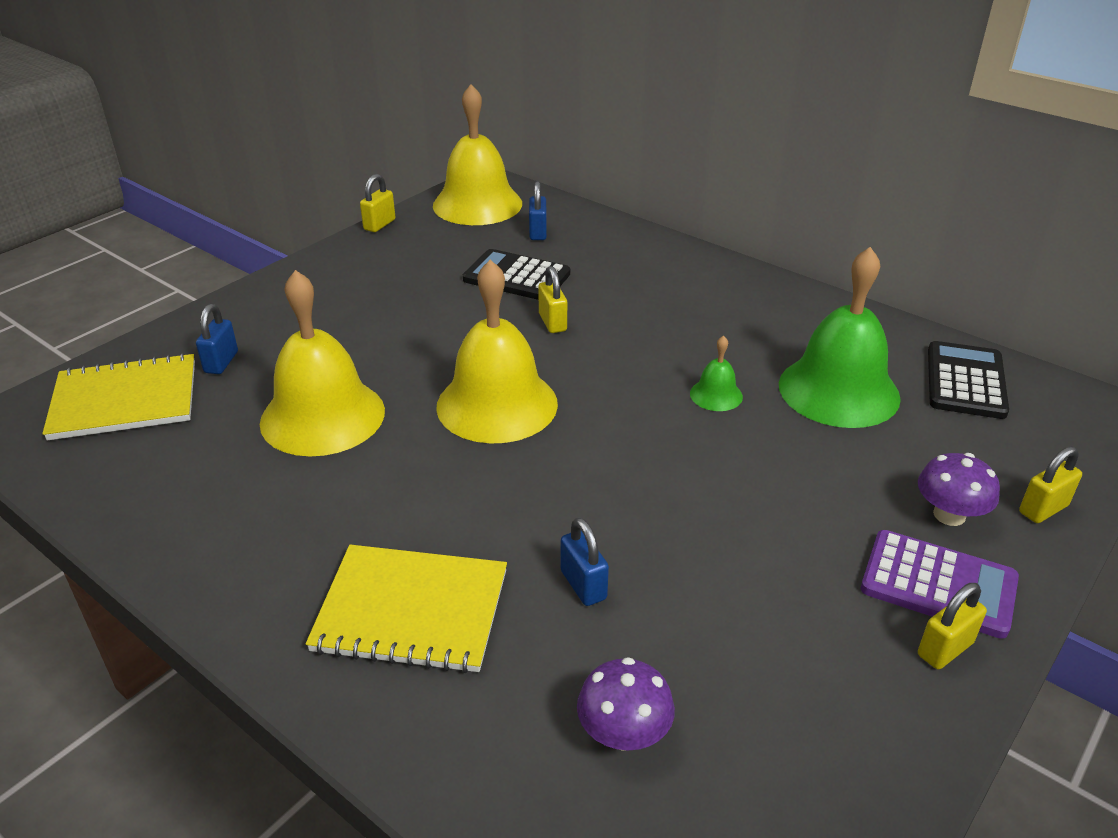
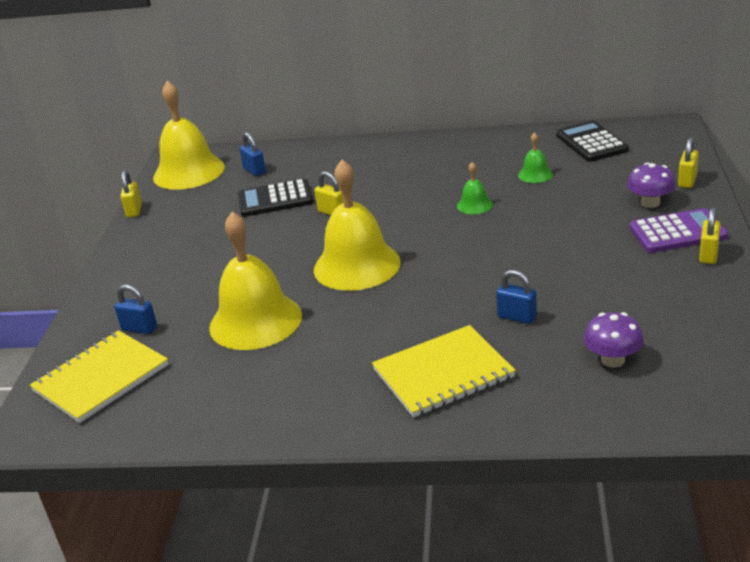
camera: 30 degrees left, 5 degrees down
blue padlock [196,304,238,374] -> blue padlock turned 45 degrees counterclockwise [114,284,157,334]
green bell [779,247,901,428] -> green bell [518,132,553,183], size x0.44

